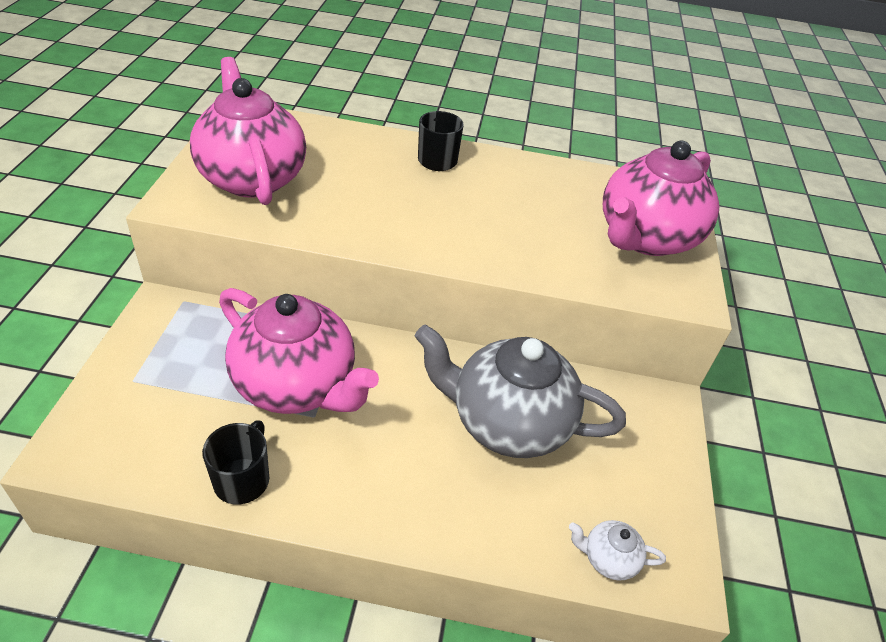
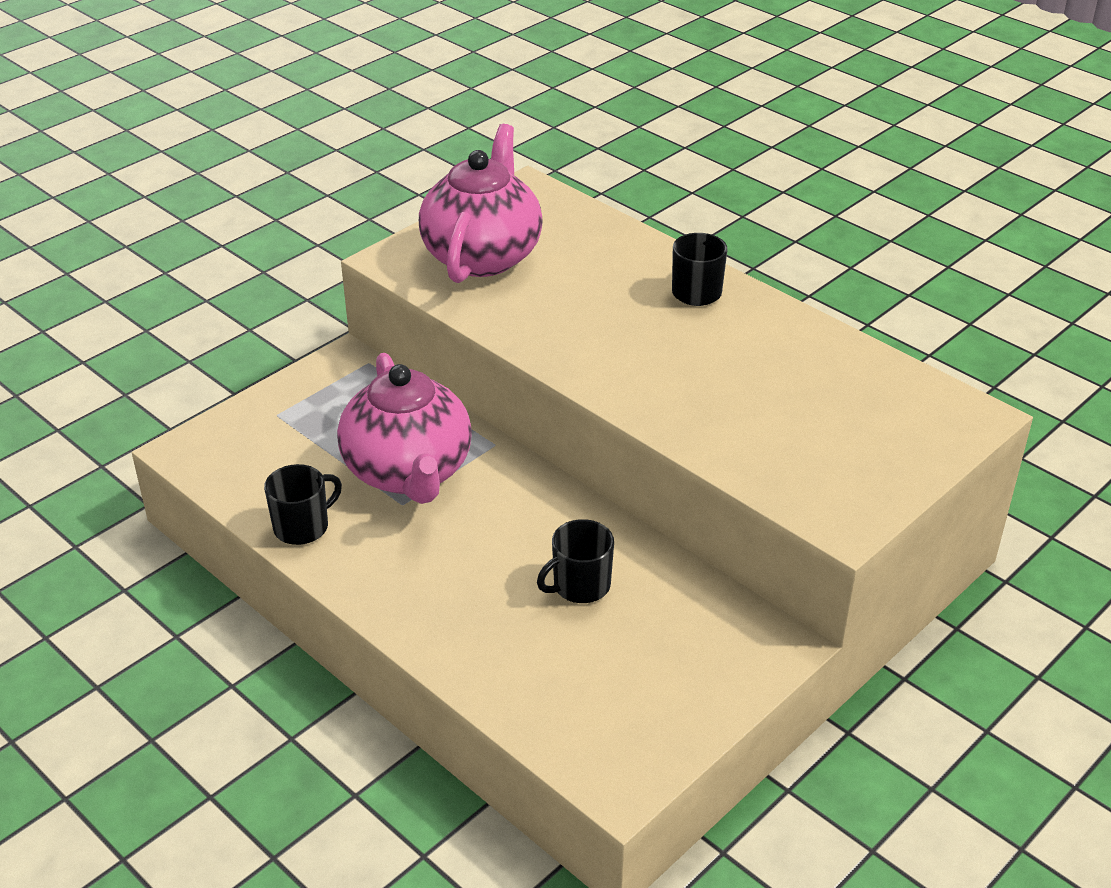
camera: 40 degrees right, 5 degrees down
grey teapot [415,324,626,458] -> black mug [537,519,614,603]
white teapot [569,520,666,581] -> none
pink teapot [603,140,719,256] -> none

